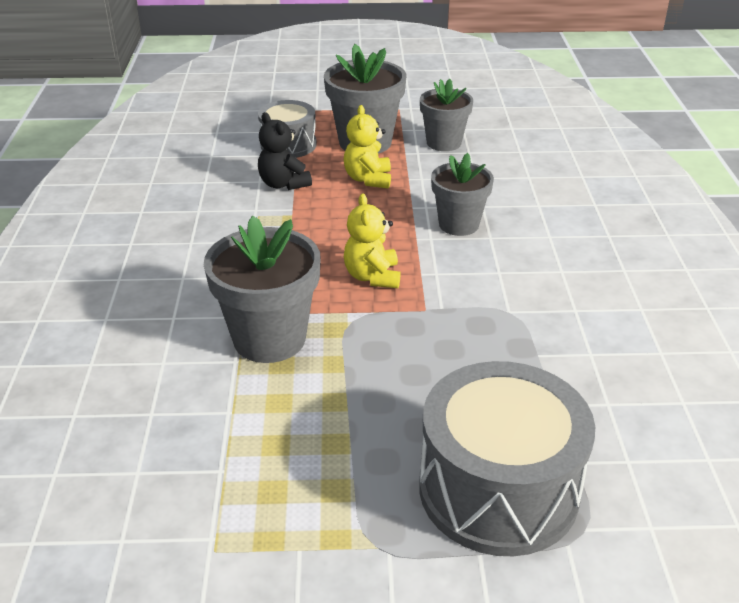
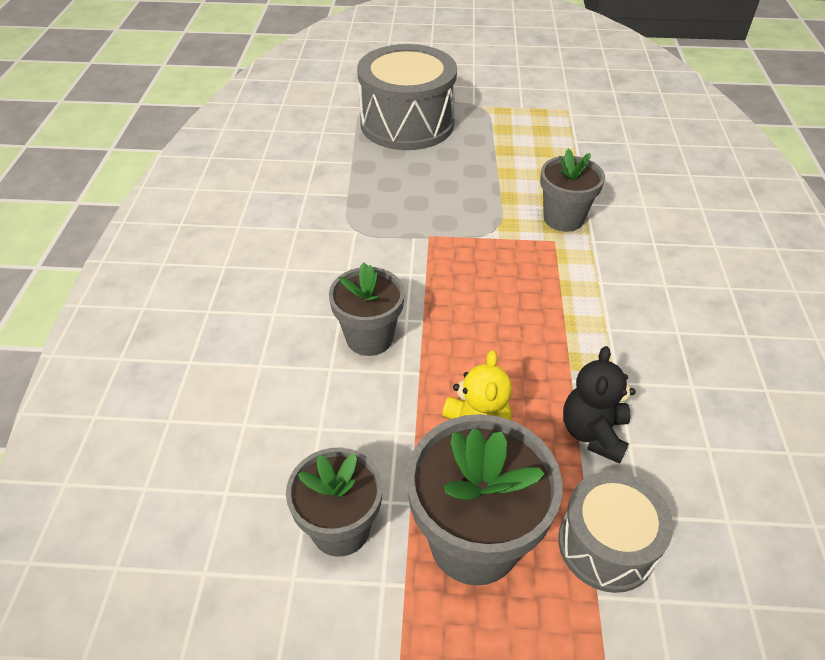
camera: 175 degrees left, 10 degrees up
grey flower pot [204,216,321,363] -> grey flower pot [540,148,605,232], size x0.66
black teddy bear [258,112,312,190] -> black teddy bear turned 135 degrees counterclockwise [563,346,636,464]
yellow teddy bear [344,193,401,288] -> none

